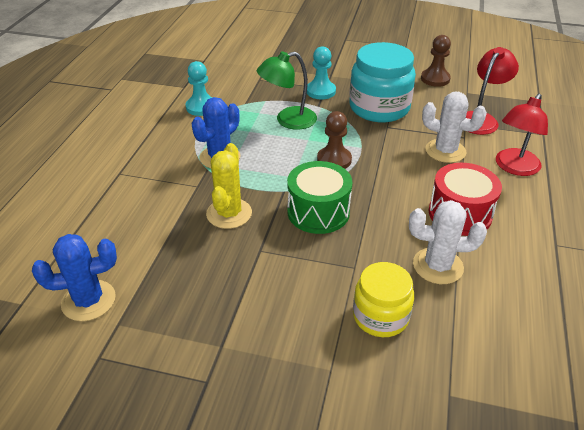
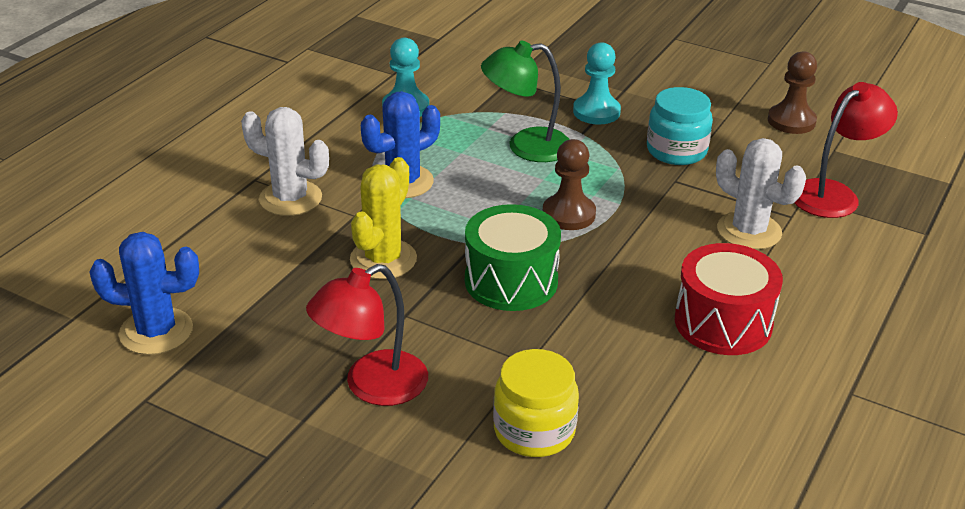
camera: 15 degrees right, 5 degrees down
turquoise jar [349,42,416,122] -> turquoise jar [647,87,713,165], size x0.63
white cactus [409,200,487,284] -> white cactus moved to [241,107,329,216]
red lamp [496,94,548,176] -> red lamp moved to [306,264,428,406]

